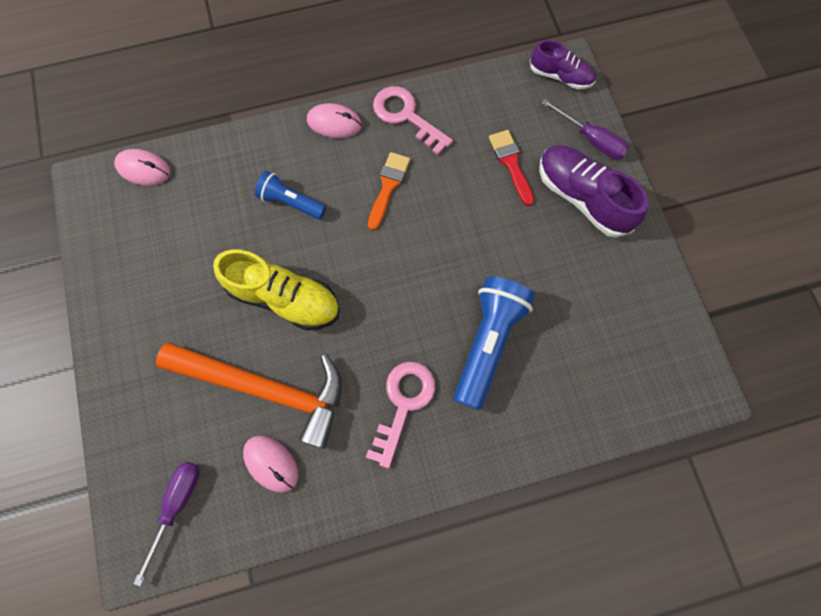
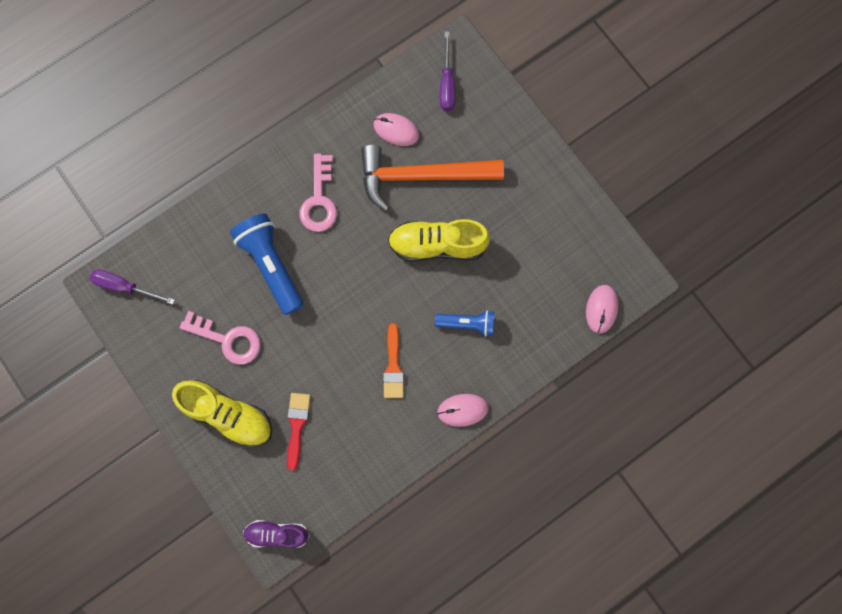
camera: 160 degrees right, 5 degrees up
pink mouse [114,149,170,186] -> pink mouse turned 75 degrees counterclockwise [586,285,619,334]
pink key [373,86,453,155] -> pink key moved to [180,311,261,365]
blue flashlight [453,276,535,410] -> blue flashlight turned 150 degrees clockwise [230,213,304,315]
red brush [489,130,534,206] -> red brush turned 135 degrees counterclockwise [287,393,310,470]
purple shoe [539,145,649,238] -> yellow shoe [172,380,272,447]
purple screwdriver [541,99,629,160] -> purple screwdriver moved to [90,269,175,305]

